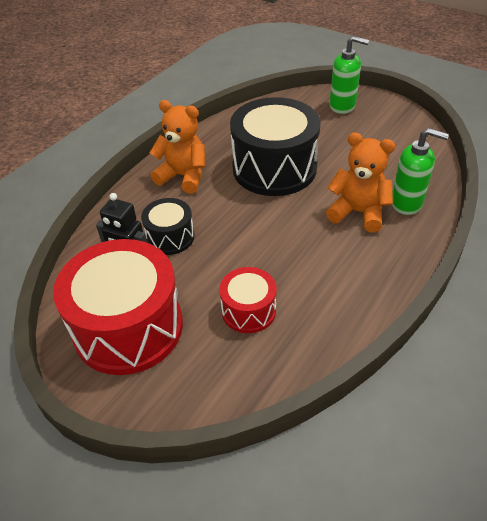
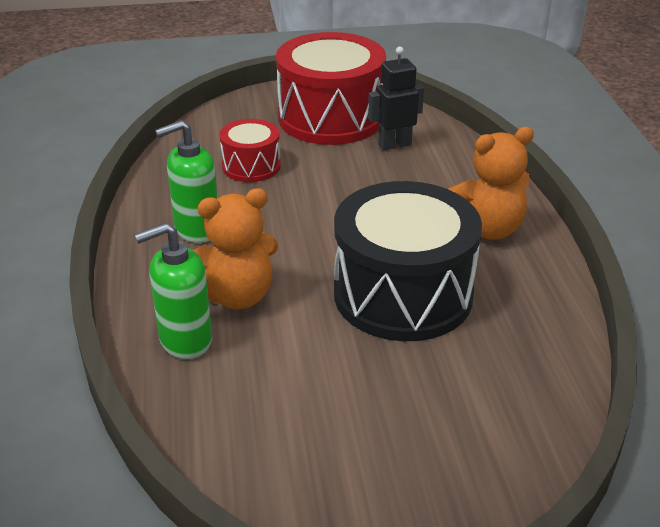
camera: 135 degrees right, 10 degrees down
black drum [141,198,194,255] -> none
green soap dispenser [329,36,369,114] -> green soap dispenser moved to [155,120,218,243]

